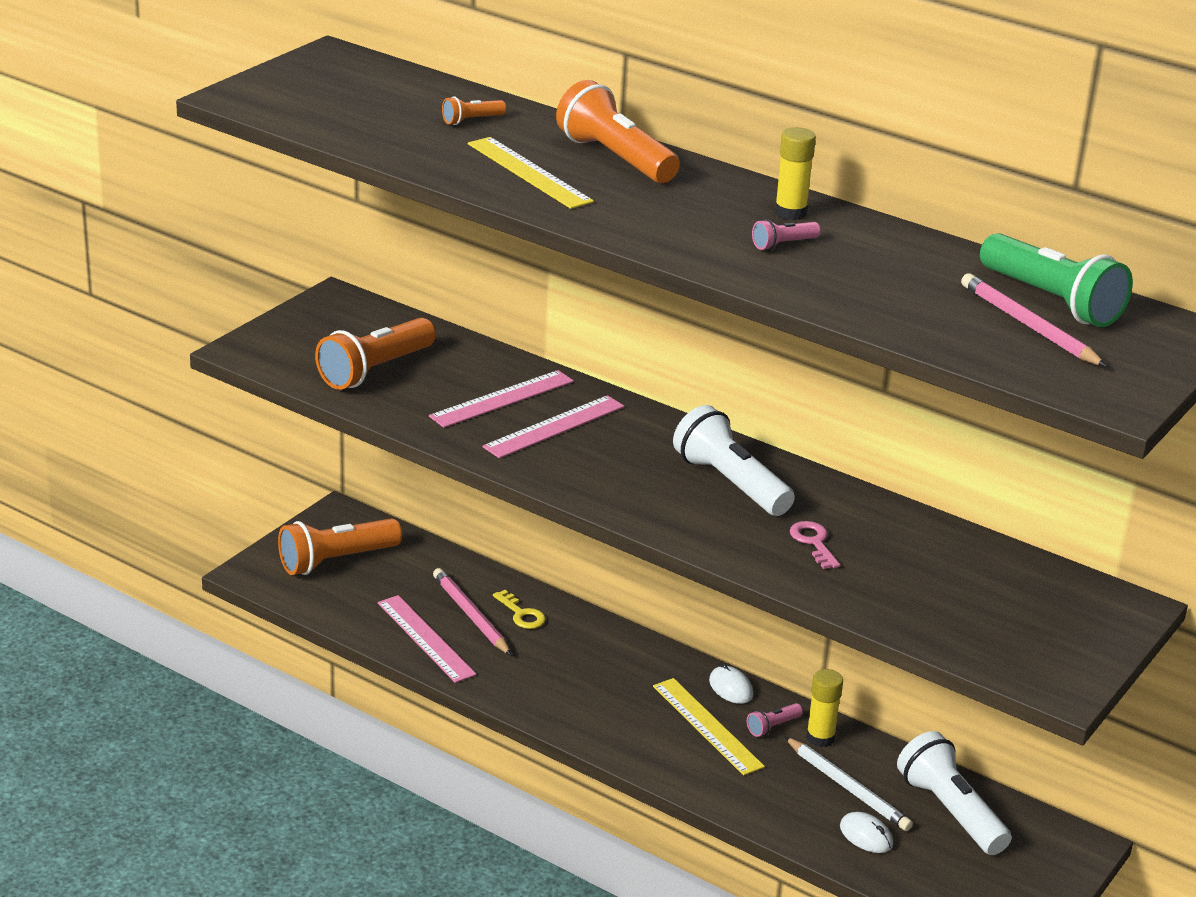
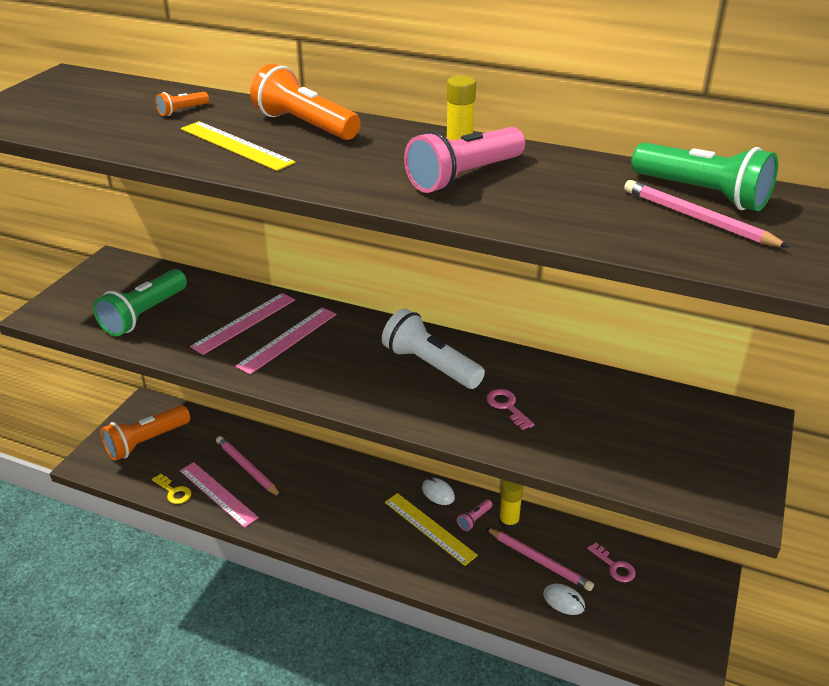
camera: 10 degrees left, 5 degrees up
orange flashlight [315,318,436,390] -> green flashlight [93,269,187,336]
yellow key [493,590,546,629] -> yellow key moved to [152,473,191,504]
pink flashlight [752,219,821,250] -> pink flashlight [404,127,525,193], size x2.21
white pencil [785,737,913,831] -> pink pencil [486,528,594,591]
white flashlight [897,731,1012,855] -> pink key [587,542,636,582]

